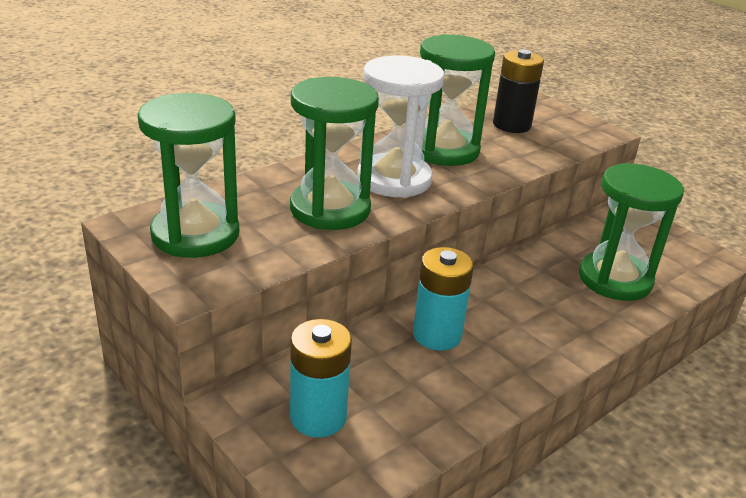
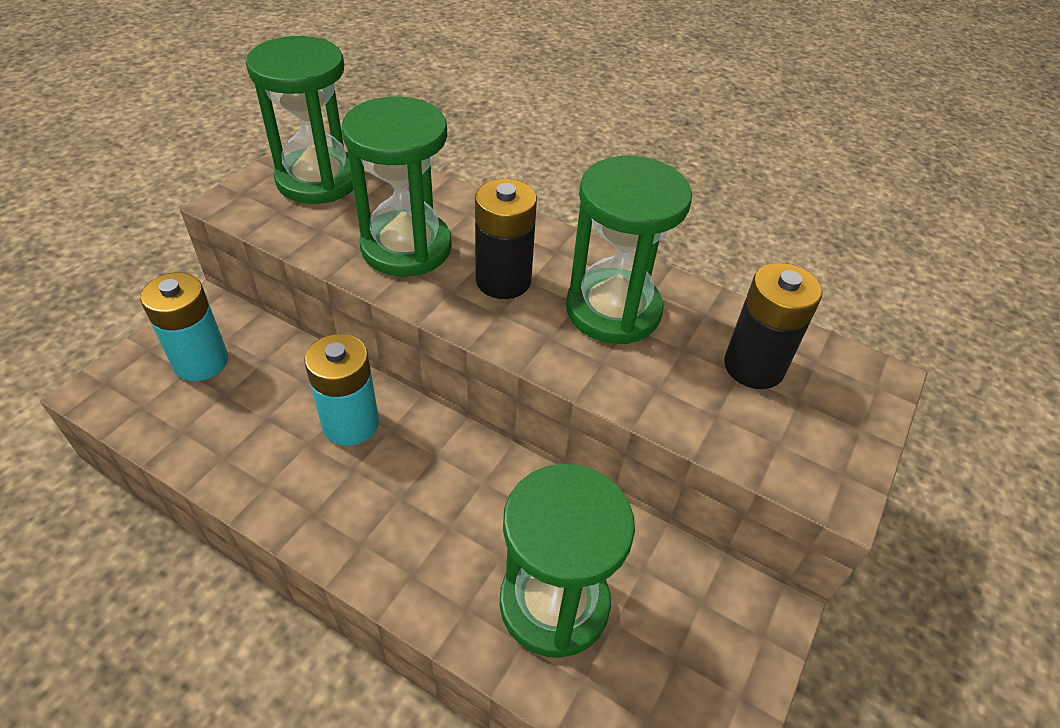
camera: 70 degrees right, 15 degrees up
white hourglass [357,56,444,198] -> black battery [475,179,537,299]

